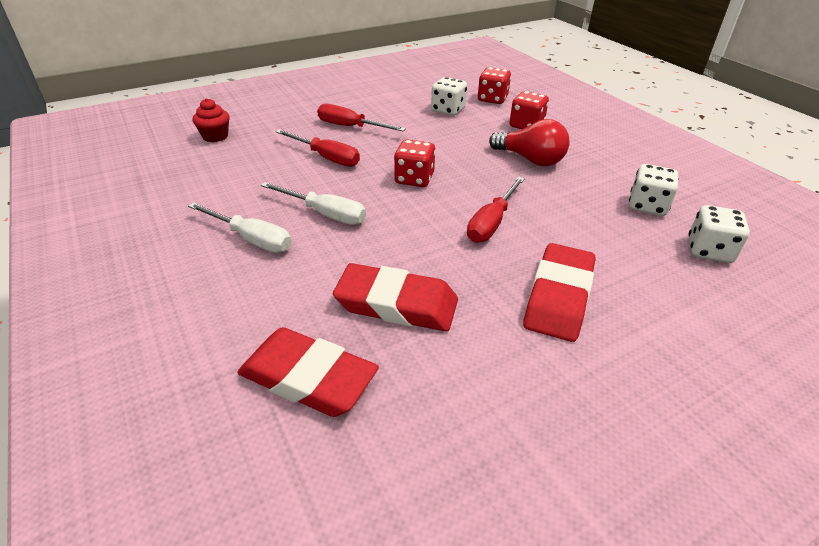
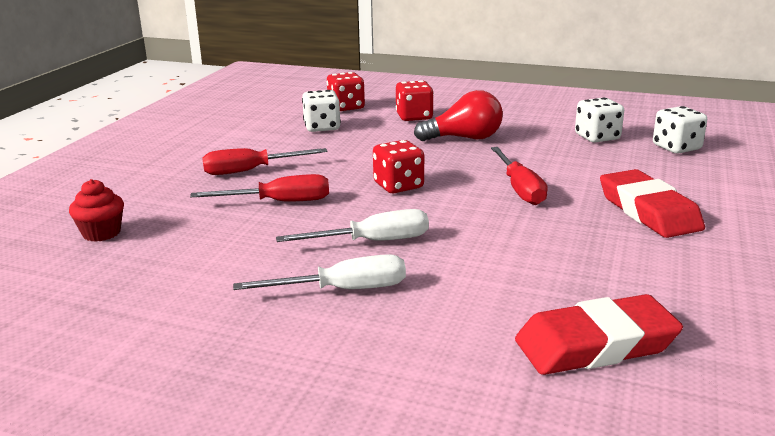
camera: 40 degrees left, 15 degrees down
red eraser [333,263,458,331] -> none

